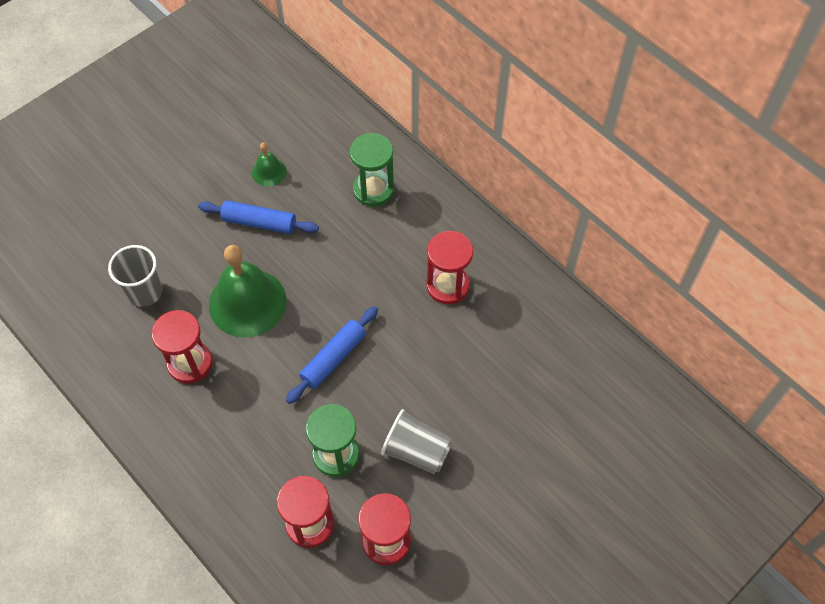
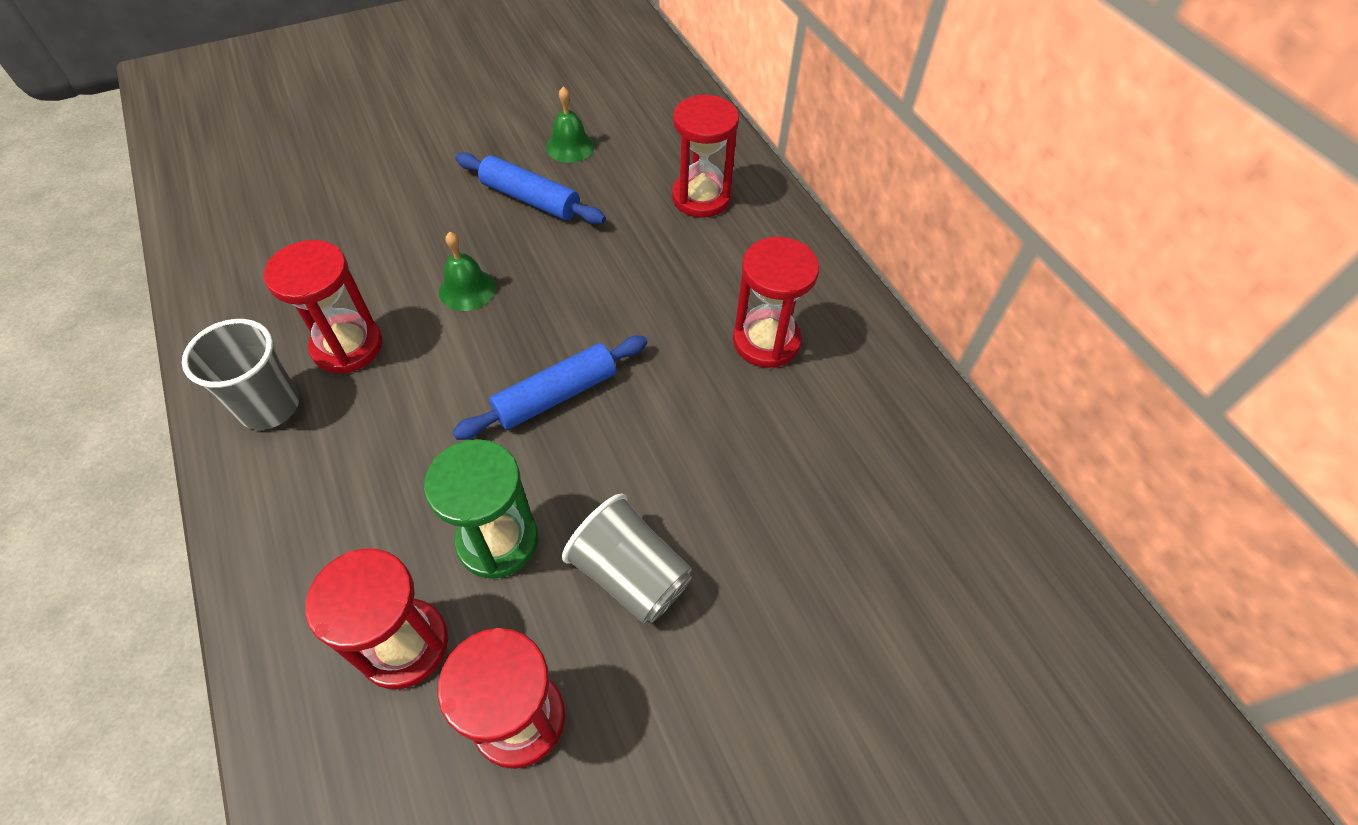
camera: 15 degrees right, 5 degrees down
grey cup [108,245,162,307] -> grey cup moved to [182,319,299,430]
green bell [209,245,287,338] -> green bell [439,232,496,311], size x0.48
green hourglass [350,133,394,207] -> red hourglass [672,94,739,218]

